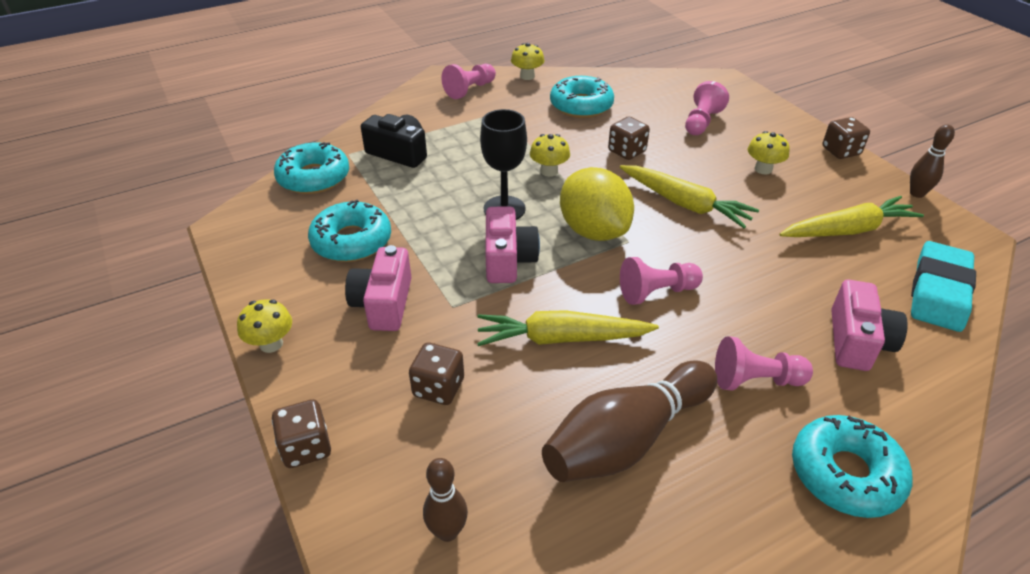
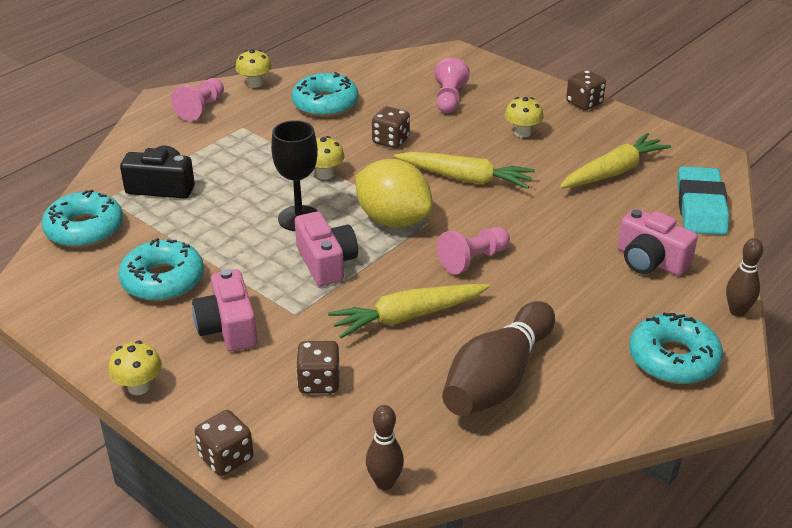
camera: 20 degrees left, 5 degrees down
pink pawn [715,336,813,390] -> none
pink camera [831,280,908,371] -> pink camera turned 135 degrees clockwise [617,208,698,276]
brown bowling pin [910,124,955,198] -> brown bowling pin moved to [726,238,763,317]

